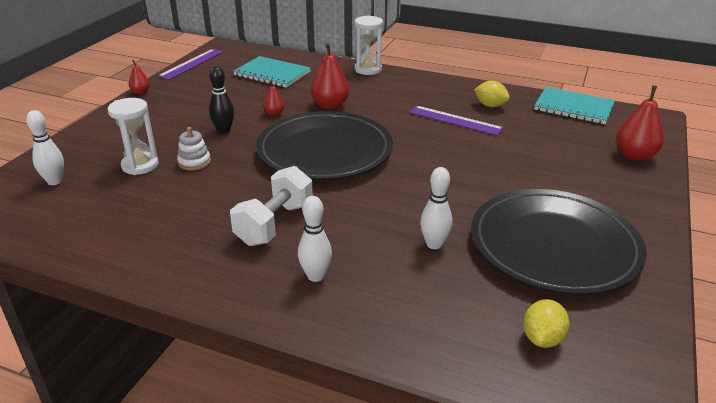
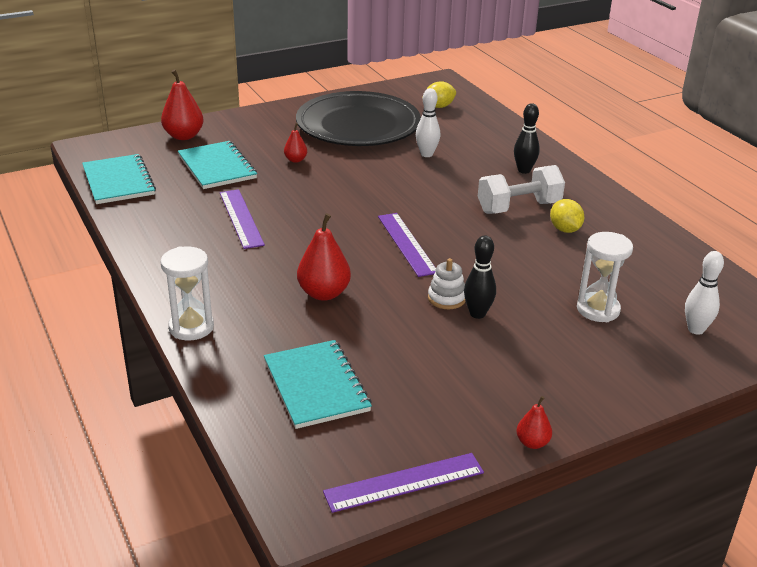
camera: 140 degrees left, 0 degrees up
white stacking toy [177,127,211,170] -> white stacking toy moved to [428,258,465,309]
black plate [256,111,393,180] -> purple ruler [378,213,436,277]
red pear [263,80,285,116] -> red pear moved to [284,123,307,163]
white bowling pin [298,196,332,282] -> black bowling pin [514,103,540,174]
yellow lemon [474,81,510,107] -> yellow lemon moved to [550,199,584,233]
none -> turquoise notebook [178,141,257,189]

